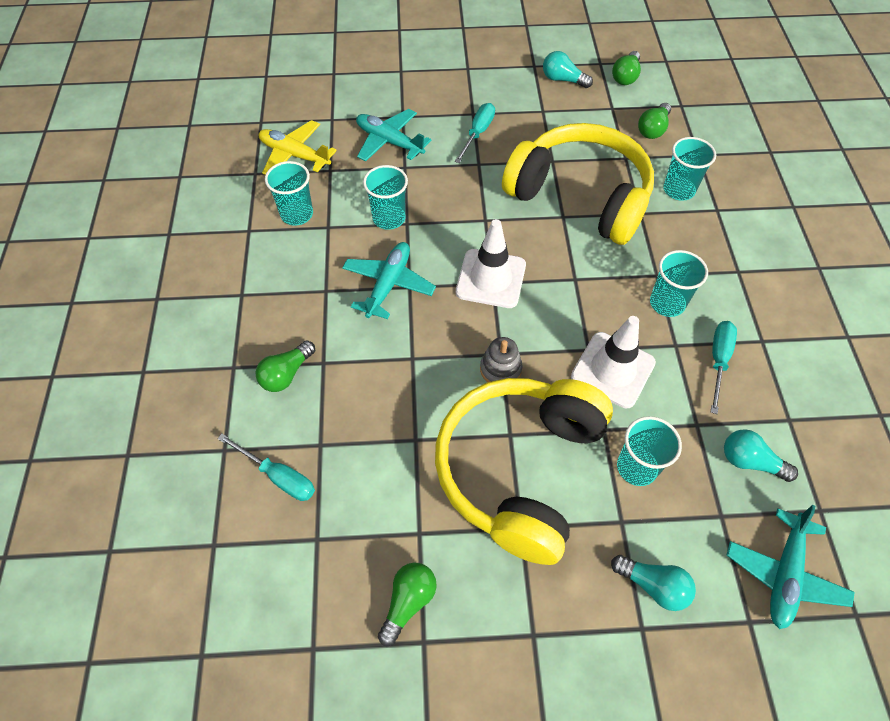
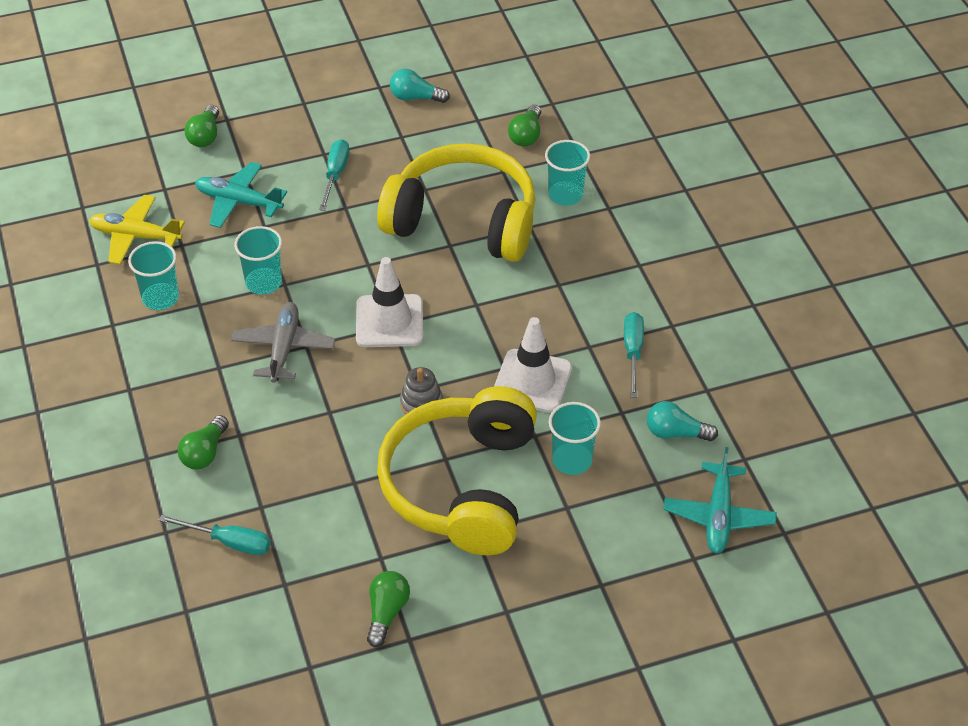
camera: 15 degrees left, 10 degrees down
turquoise plane [342,242,436,319] -> grey plane [231,302,335,383]
turquoise light bulb [611,555,696,611] -> none
green light bulb [612,51,641,85] -> green light bulb moved to [185,105,219,147]
turquoise cup [650,250,708,317] -> none

